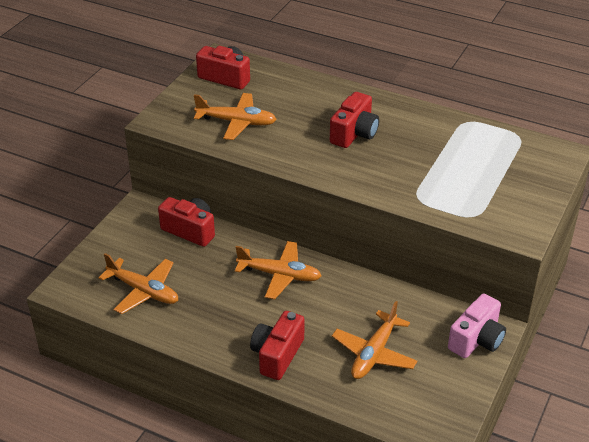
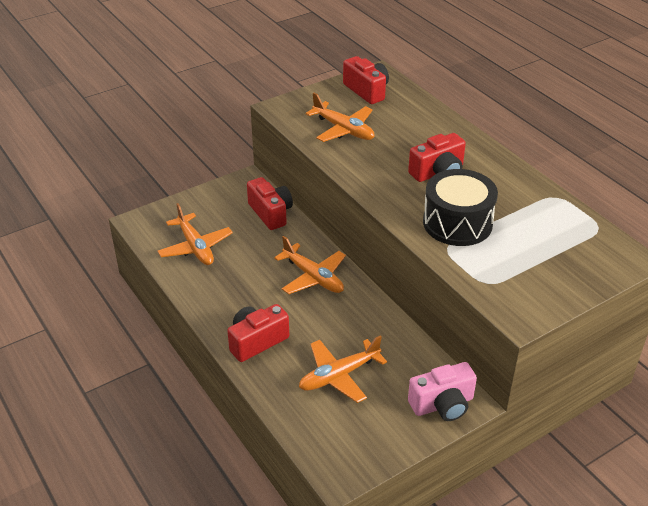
camera: 30 degrees right, 0 degrees up
none -> black drum [423,169,498,246]

